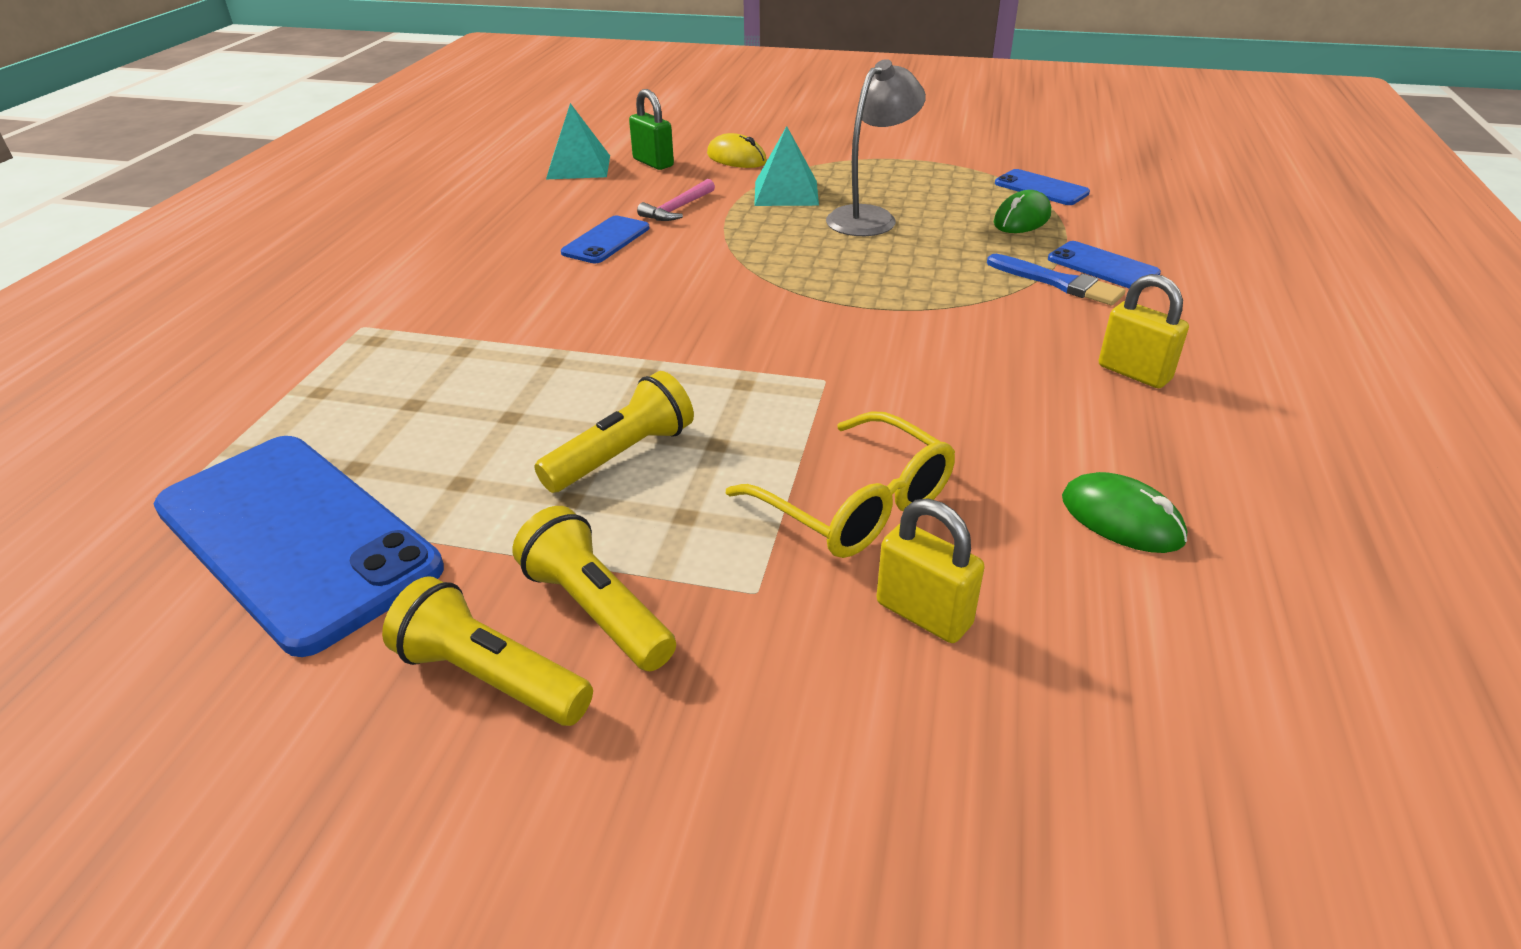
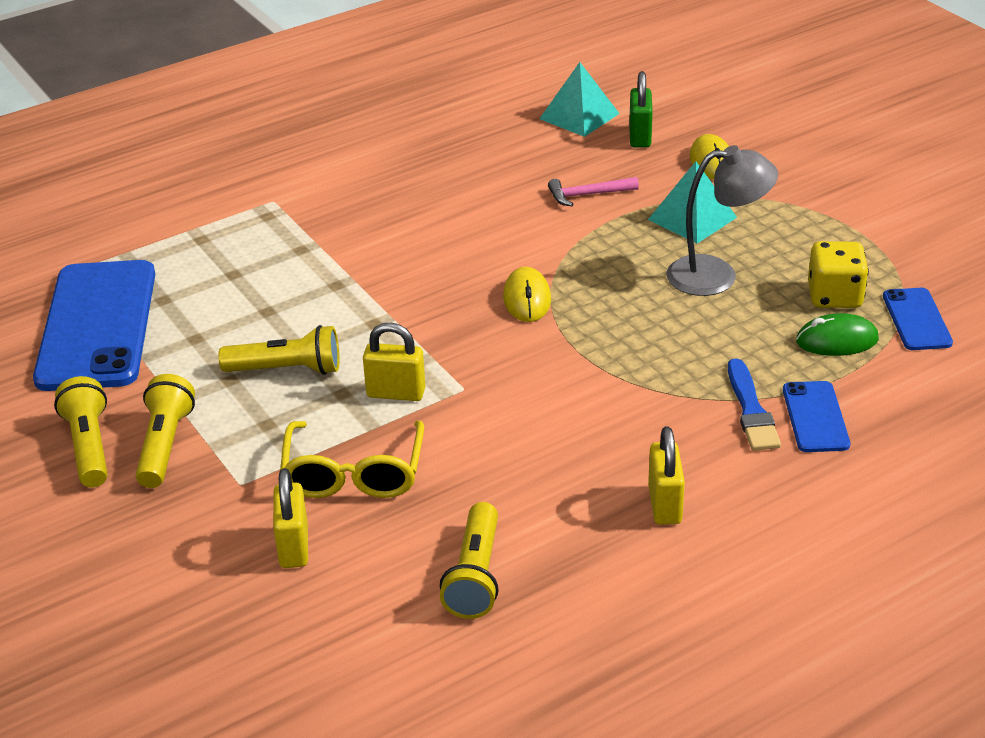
camera: 45 degrees right, 0 degrees up
blue phone [561,216,650,264] -> none
green mouse [1062,472,1187,553] -> yellow flashlight [440,502,499,619]
none -> yellow padlock [363,323,425,401]
none -> yellow mouse [503,267,551,322]
none -> yellow dice [808,241,869,308]

